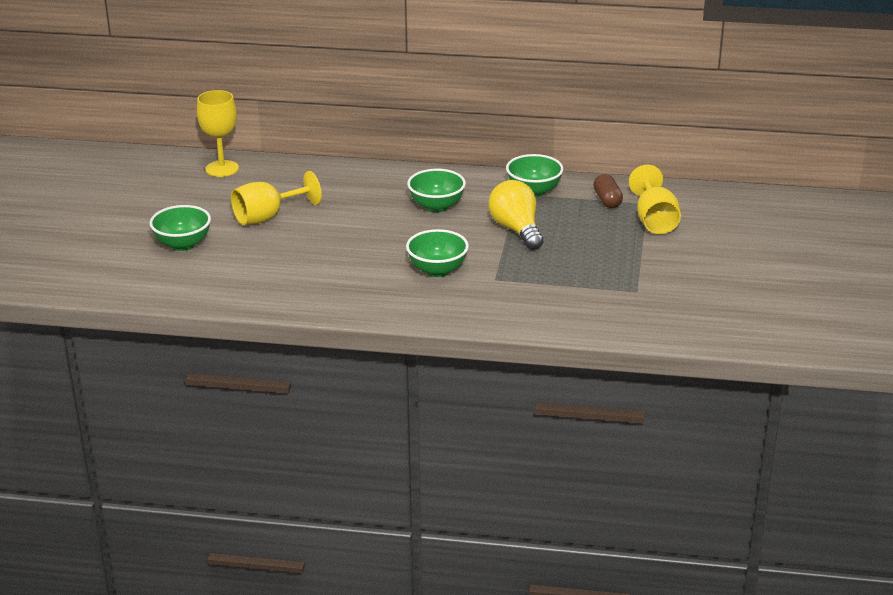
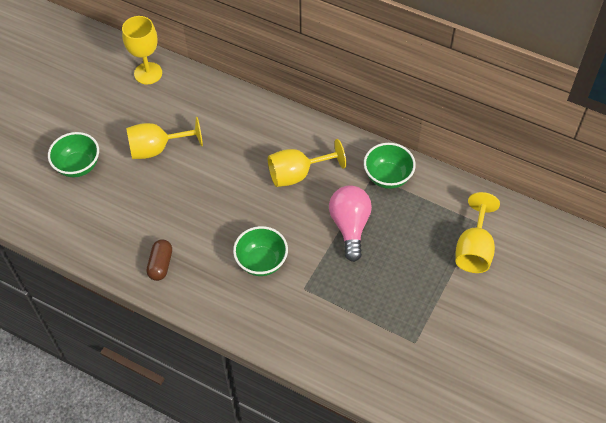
camera: 20 degrees right, 25 degrees up
green bowl [407,169,466,212] -> yellow goblet [268,139,346,187]
yellow light bulb [488,180,543,250] -> pink light bulb [329,185,372,262]
brown capsule [593,174,623,208] -> brown capsule moved to [147,239,172,281]

